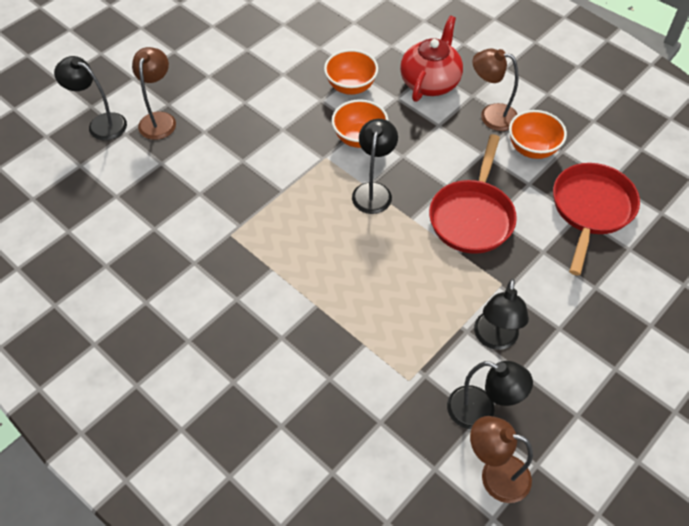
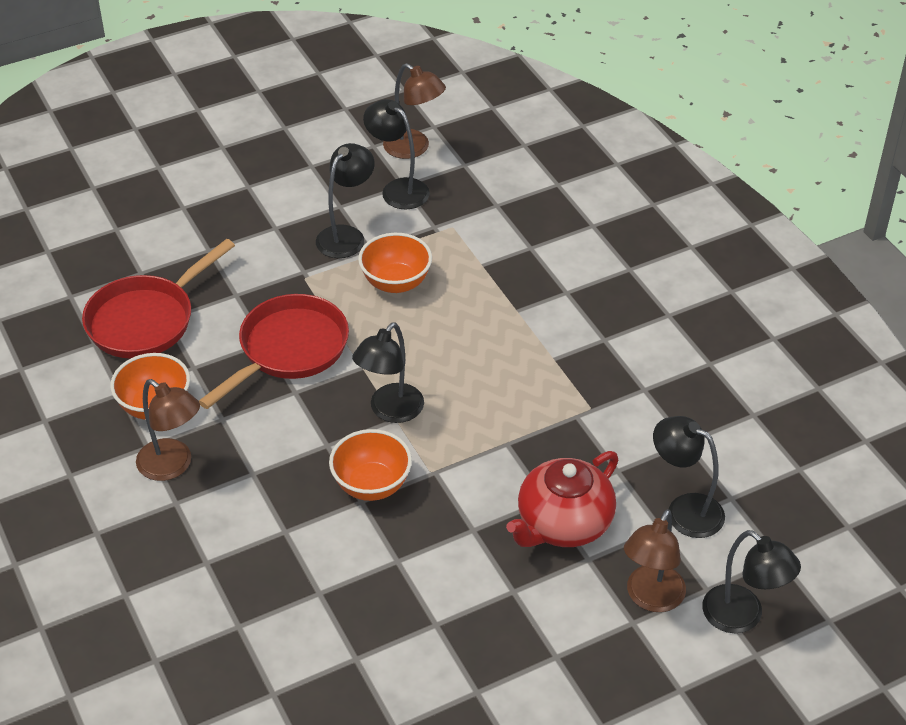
camera: 160 degrees left, 10 degrees down
orange bowl [324,49,378,95] -> orange bowl moved to [358,233,432,293]
red teapot [400,16,463,102] -> red teapot moved to [506,451,618,547]
none -> black lamp [653,416,725,538]

